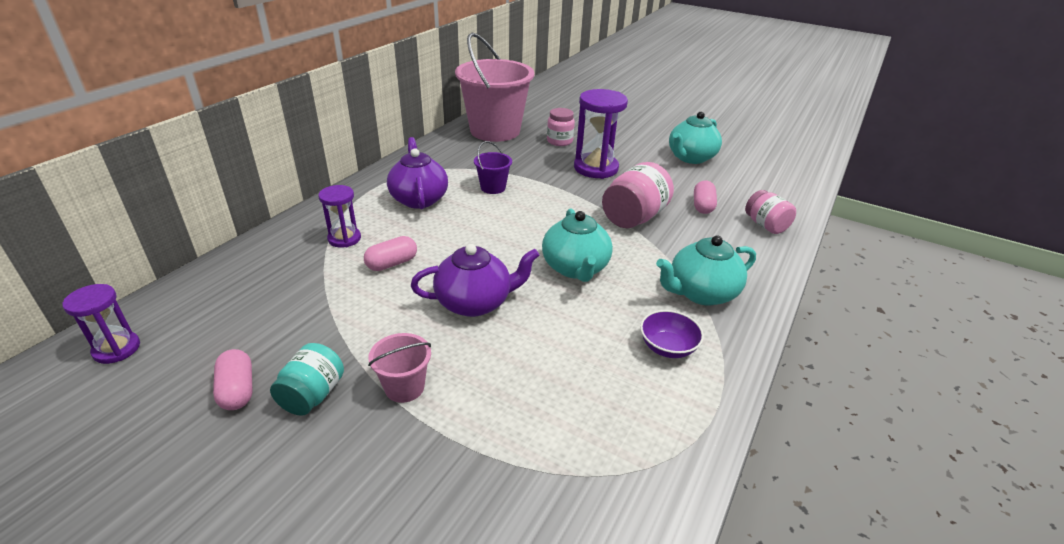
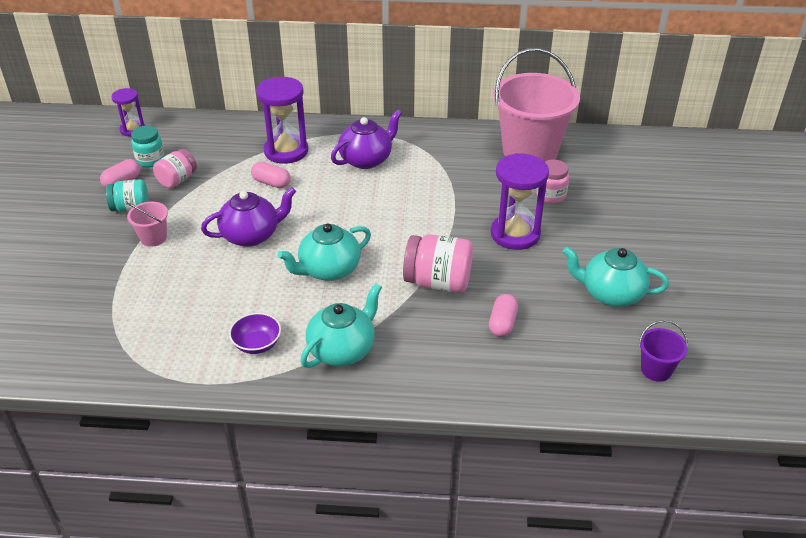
camera: 65 degrees right, 5 degrees up
purple hourglass [318,185,361,248] -> purple hourglass [256,77,308,164], size x1.73
purple teapot [411,244,539,317] -> purple teapot turned 75 degrees counterclockwise [201,187,296,247]
purple bucket [474,141,512,194] -> purple bucket moved to [639,320,688,382]
turquoise teapot [656,235,756,305] -> turquoise teapot turned 90 degrees clockwise [300,283,382,368]
pink capsule [694,181,717,214] -> pink capsule turned 60 degrees counterclockwise [489,294,518,337]
pink jar [745,190,796,234] -> pink jar moved to [153,149,197,188]
none -> turquoise jar [131,125,165,167]

